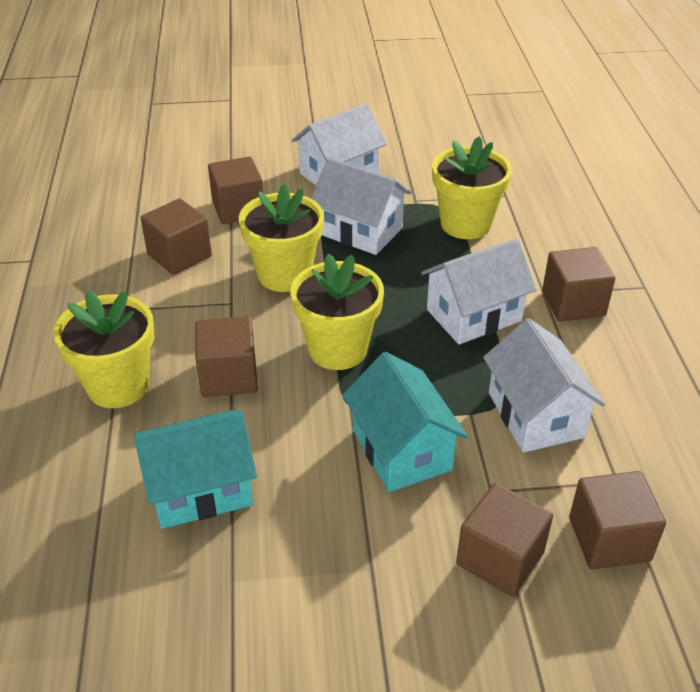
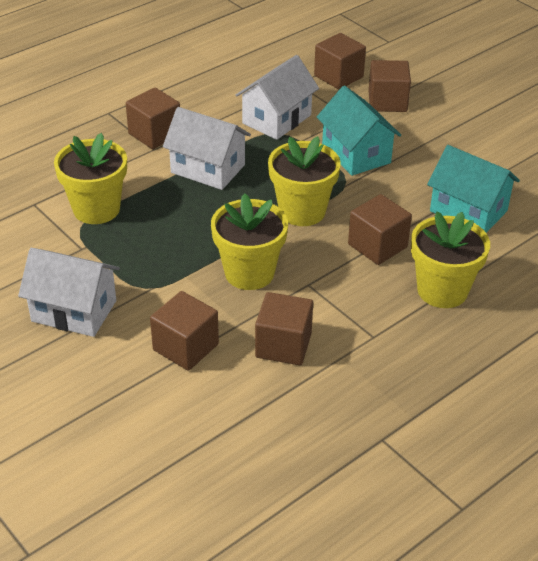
camera: 125 degrees left, 0 degrees up
white house [311,158,411,255] -> none
turquoise house [343,352,468,492] -> turquoise house turned 60 degrees counterclockwise [317,86,401,176]

